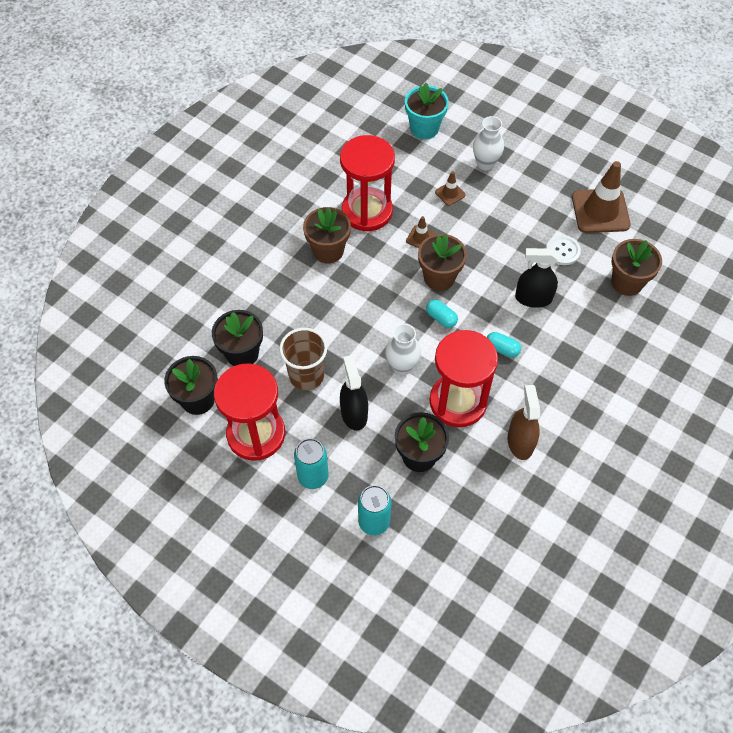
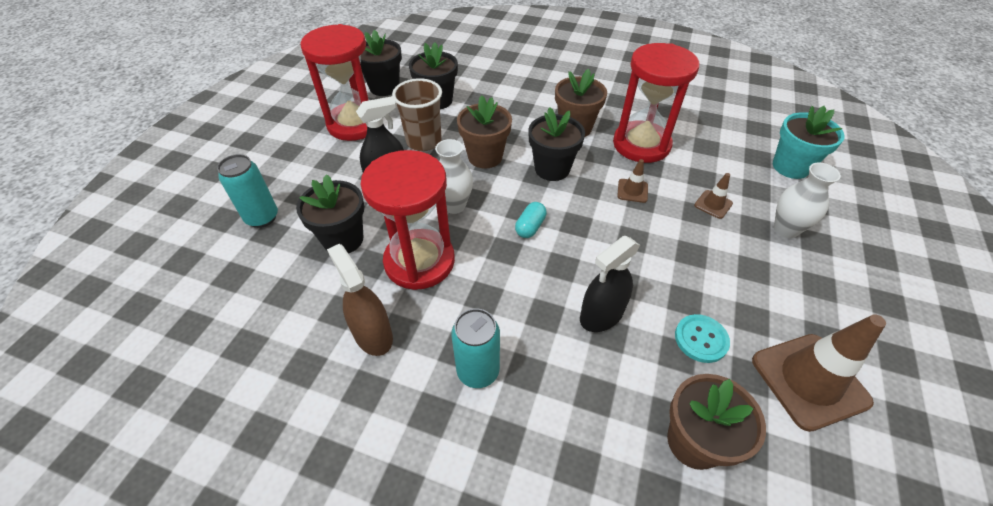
camera: 75 degrees right, 10 degrees down
turquoise can [294,438,329,489] -> turquoise can moved to [451,308,500,388]
brown flower pot [418,234,467,291] -> brown flower pot moved to [457,95,512,169]
turquoise capsule [487,332,521,358] -> none
brown spray bottle [507,385,540,460] -> brown spray bottle turned 105 degrees counterclockwise [327,244,393,356]
black spray bottle [515,248,558,308] -> black spray bottle turned 120 degrees counterclockwise [580,236,640,332]
white button [546,235,581,265] -> turquoise button [675,314,730,363]
none -> black flower pot [528,107,585,181]

